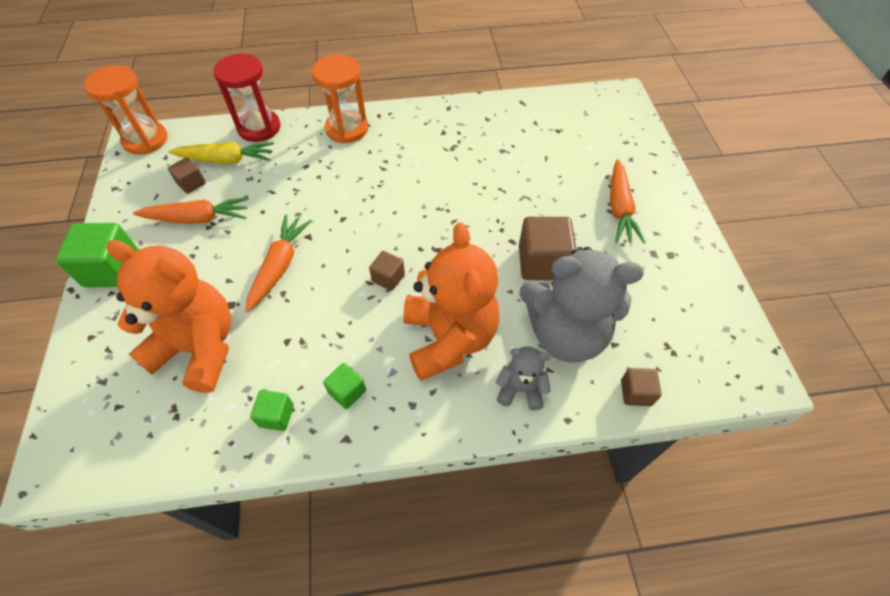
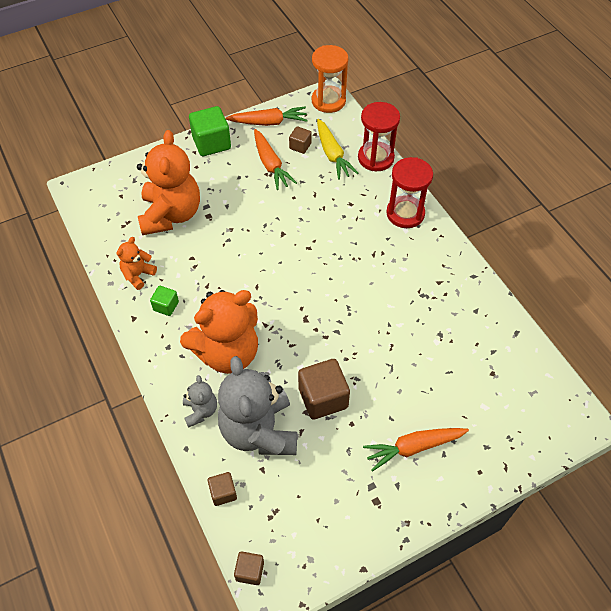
camera: 70 degrees right, 0 degrees up
orange carrot [246,215,312,312] -> orange carrot moved to [226,107,308,126]
green cube [250,390,294,431] -> orange teddy bear [117,237,157,290]
orange hourglass [312,55,368,144] -> red hourglass [386,157,433,228]
brown cube [369,251,405,291] -> brown cube moved to [234,551,264,585]

